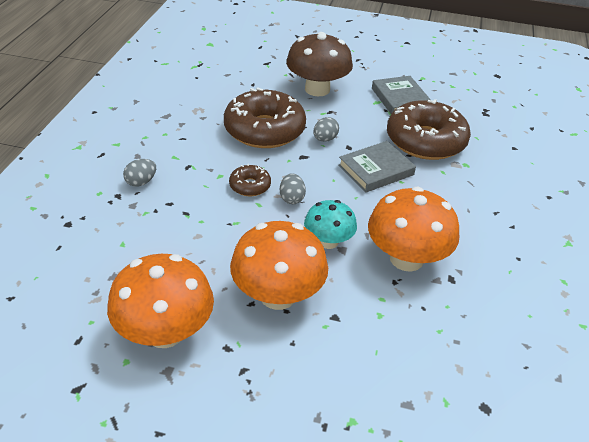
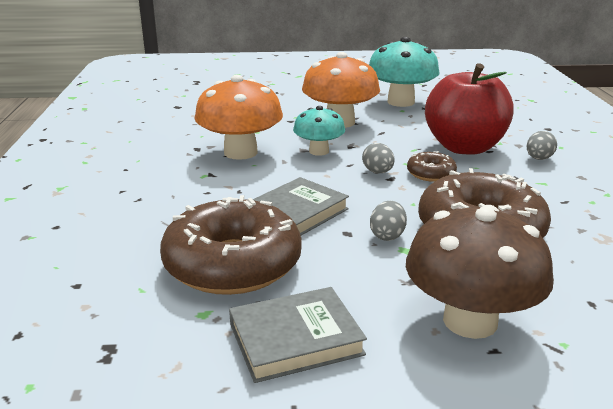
camera: 165 degrees right, 15 degrees down
orange mushroom [107,254,214,348] -> turquoise mushroom [369,37,440,107]
grey book [372,76,431,114] -> grey book turned 75 degrees counterclockwise [229,287,367,383]
none -> red apple [425,63,514,155]

